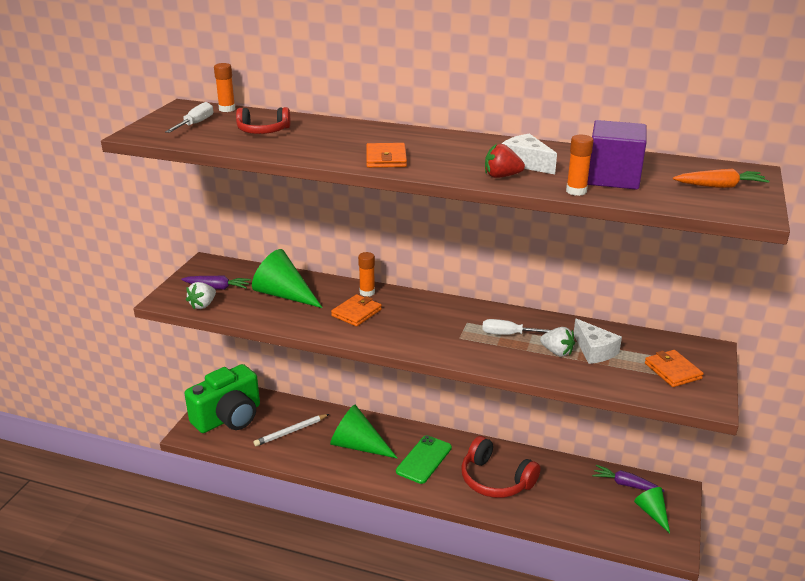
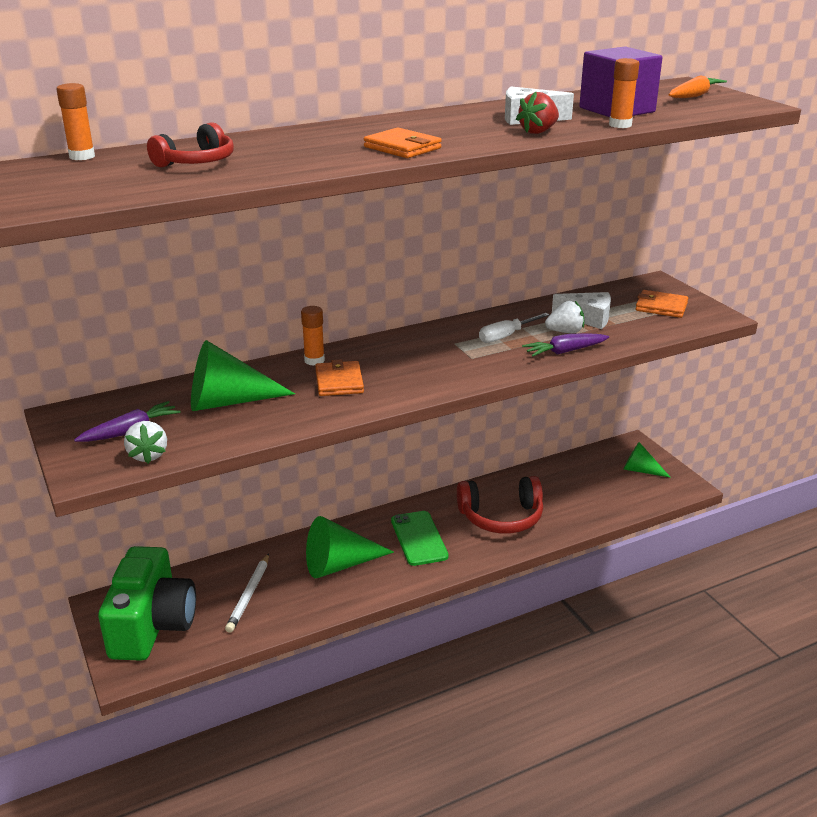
camera: 45 degrees left, 0 degrees up
white screwdriver [165,102,213,133] -> none
purple carrot [592,465,664,492] -> purple carrot moved to [522,333,609,357]

